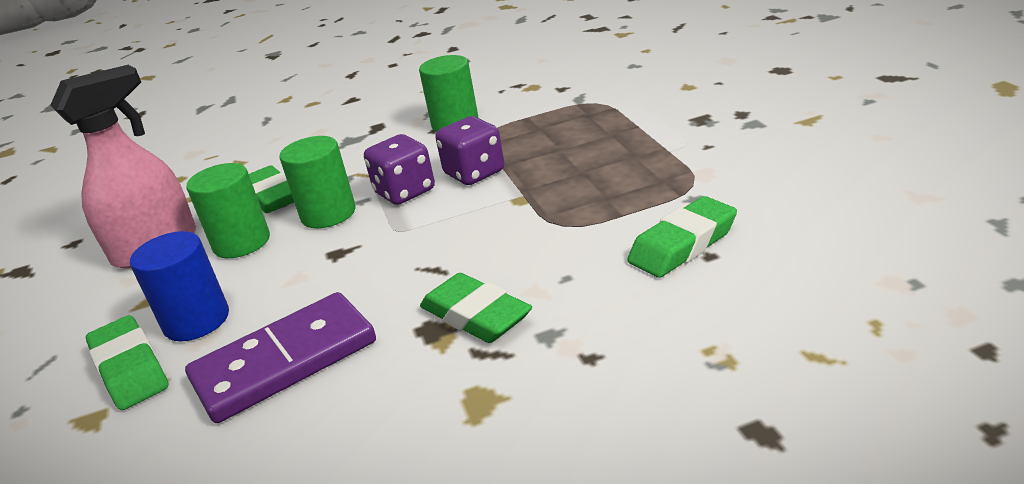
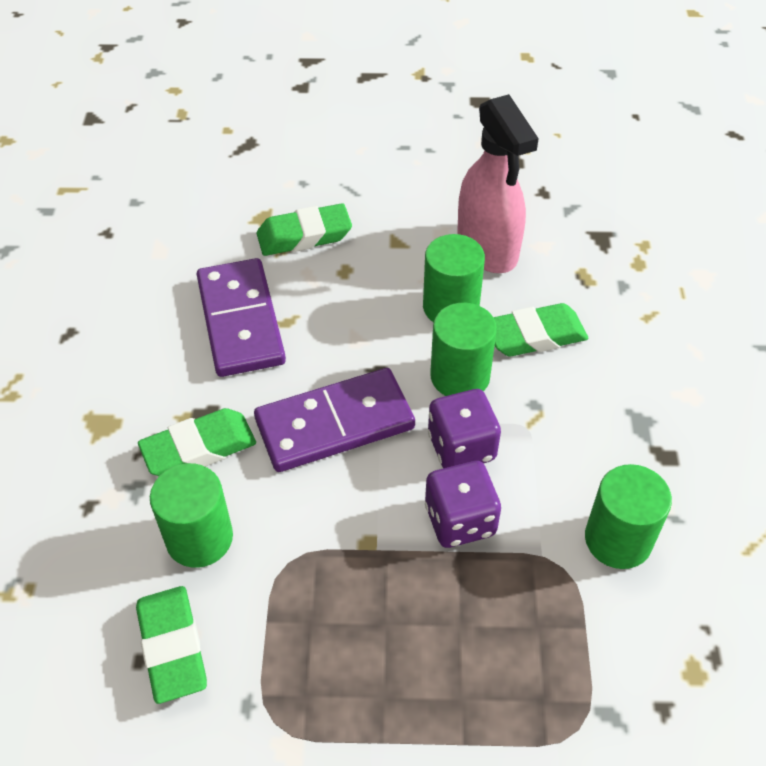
camera: 105 degrees right, 20 degrees up
blue cylinder [130,231,229,341] -> none
none -> green cylinder [150,463,233,568]
none -> purple domino [254,368,415,472]

